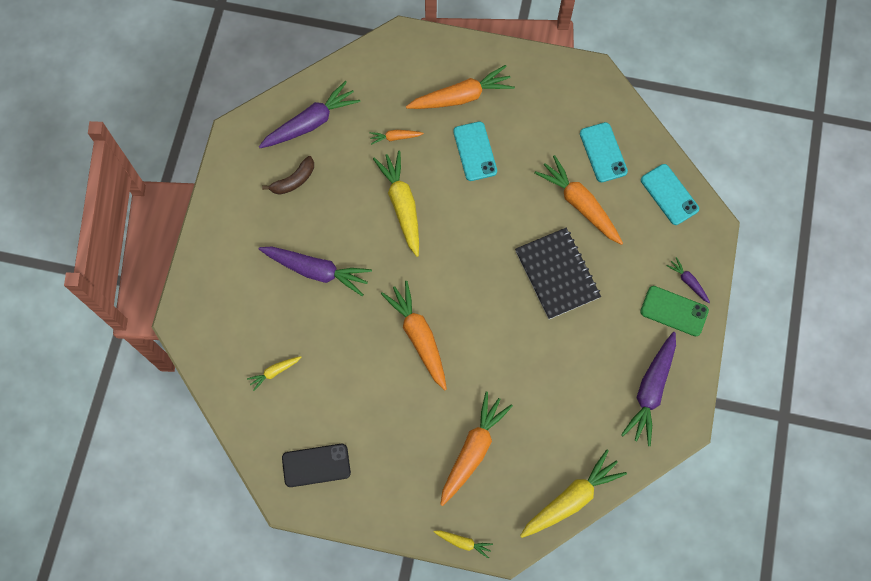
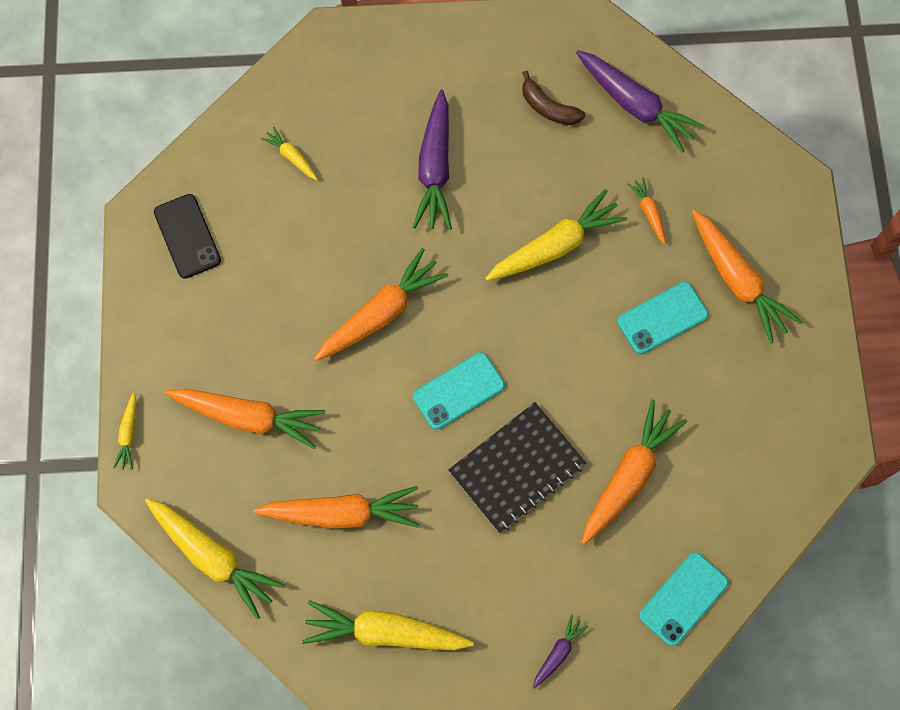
camera: 75 degrees right, 0 degrees up
turquoise phone [580,122,628,182] -> turquoise phone moved to [413,352,505,430]
purple carrot [621,332,676,446] -> yellow carrot [302,600,474,650]
green phone [640,286,709,336] -> none
none -> orange carrot [253,486,419,529]

